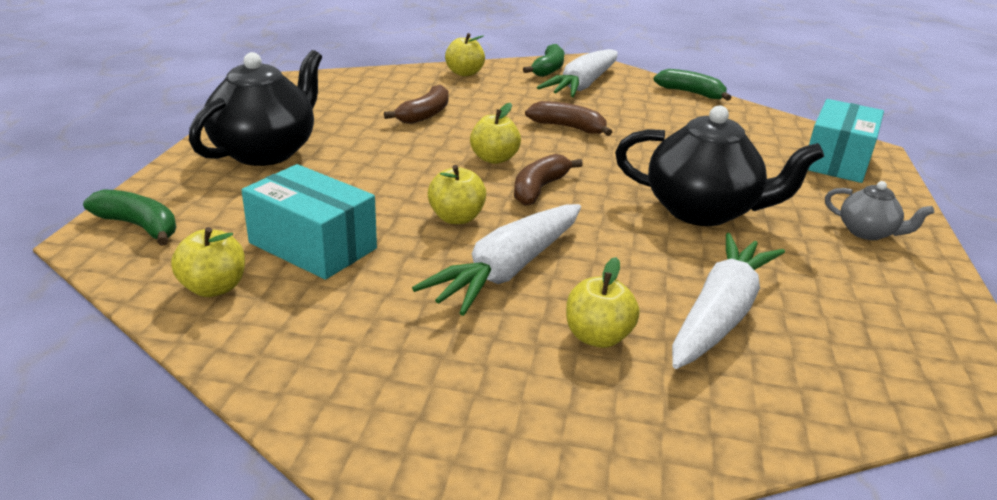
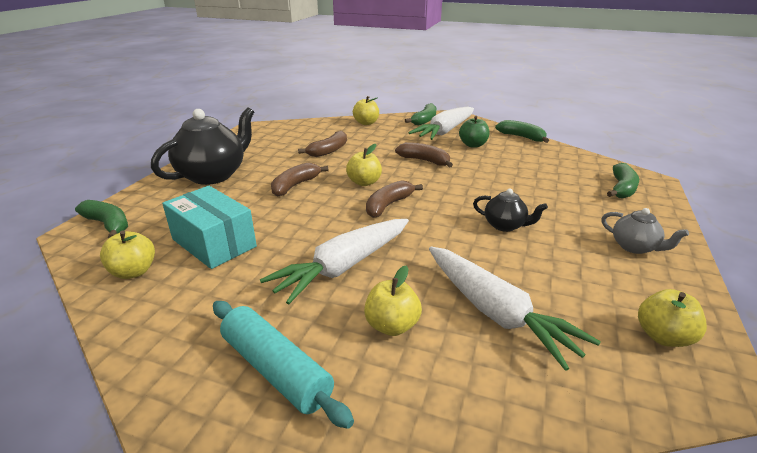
camera: 10 degrees right, 0 degrees up
yellow apple [428,165,486,224] -> yellow apple moved to [638,289,707,347]
black teapot [615,105,824,226] -> black teapot [473,189,548,232], size x0.50
white carrot [672,233,785,369] -> white carrot turned 105 degrees clockwise [429,246,601,371]
turquoise box [808,99,884,183] -> green banana [607,163,639,199]
none -> turquoise rolling pin [213,301,354,429]
none -> brown banana [271,162,328,197]
none -> green apple [459,116,489,148]

